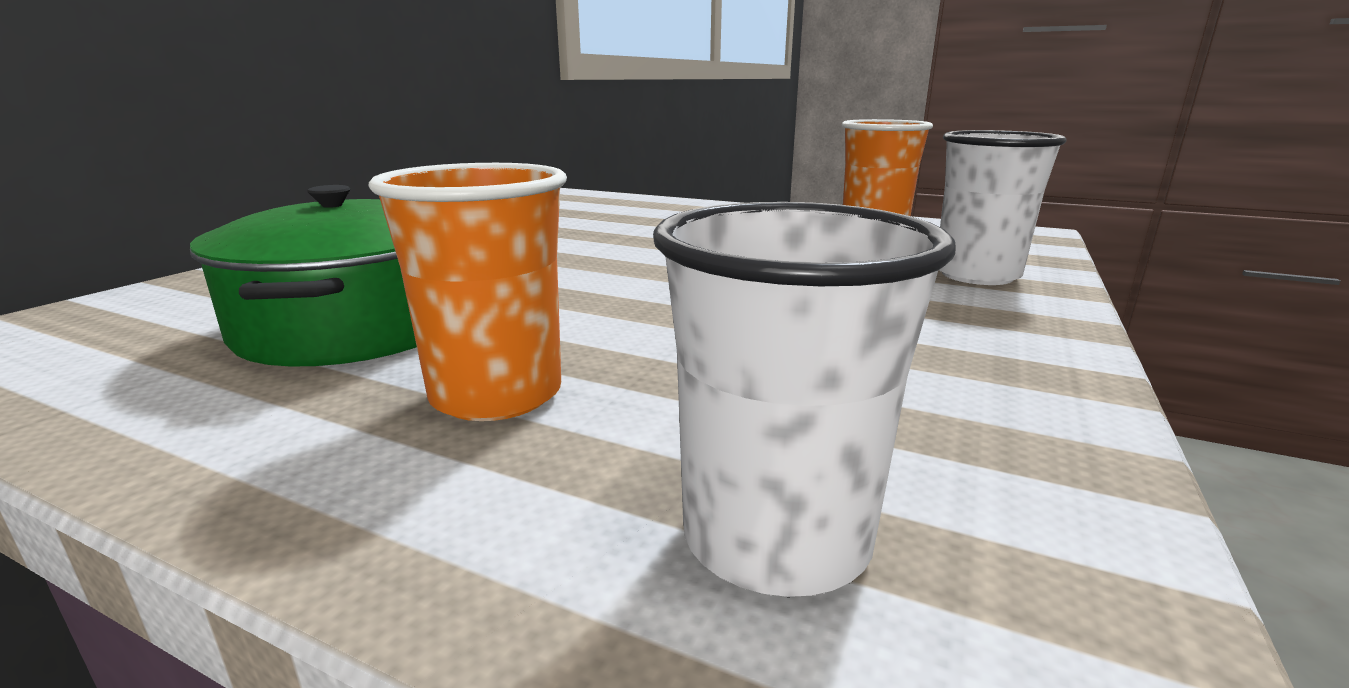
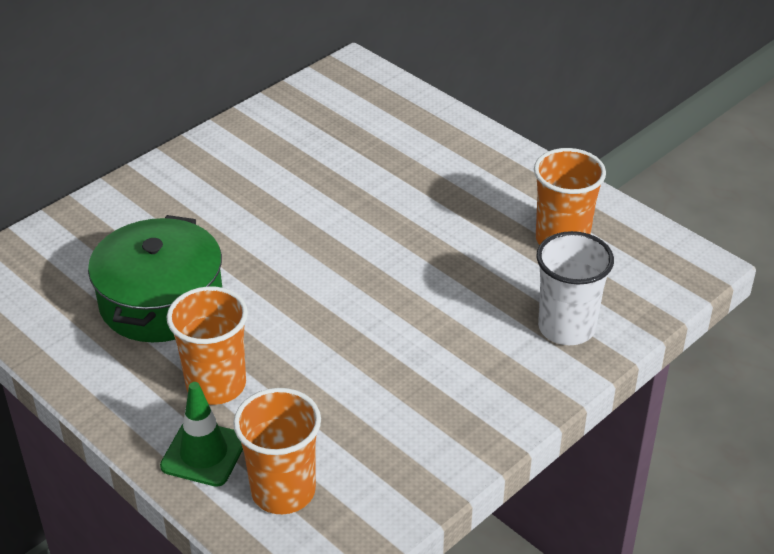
camera: 20 degrees right, 20 degrees up
white cup [653,202,956,597] -> orange cup [233,388,321,514]
none -> green traffic cone [160,382,243,487]

